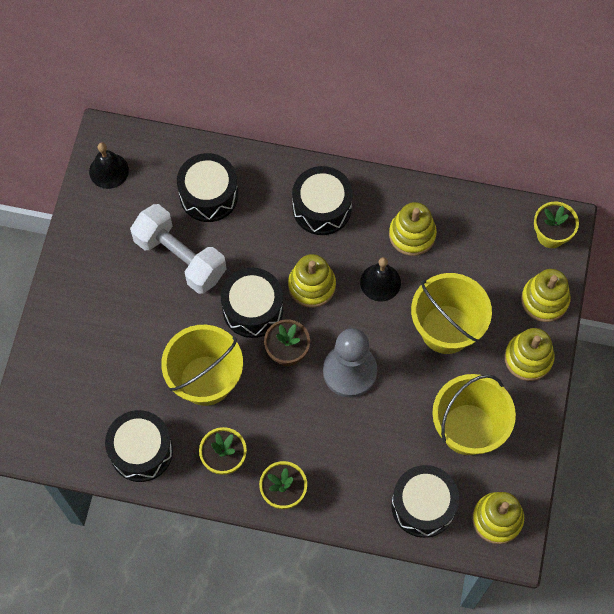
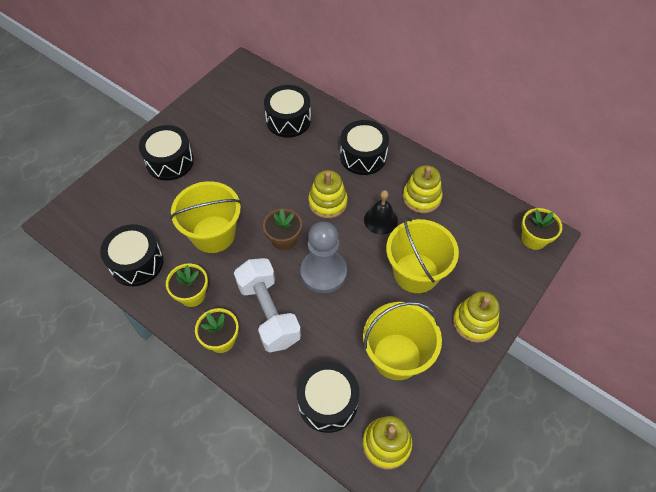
camera: 25 degrees right, 10 degrees down
black bell [89,142,129,189] -> none
white dumbbell [130,204,227,294] -> white dumbbell moved to [234,258,301,352]
black drum [221,268,283,338] -> black drum moved to [139,125,194,181]
yellow stacking toy [521,269,571,322] -> none

